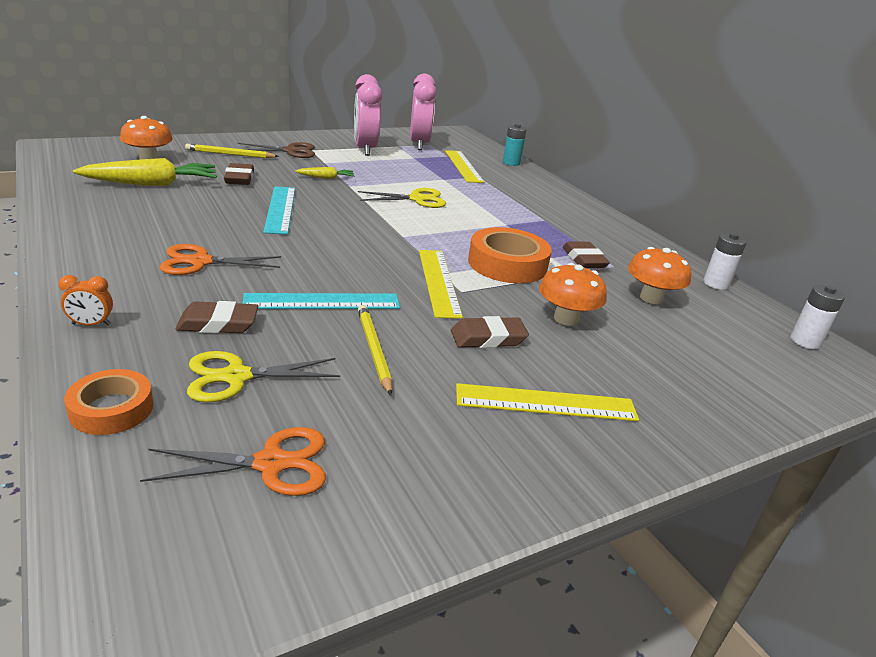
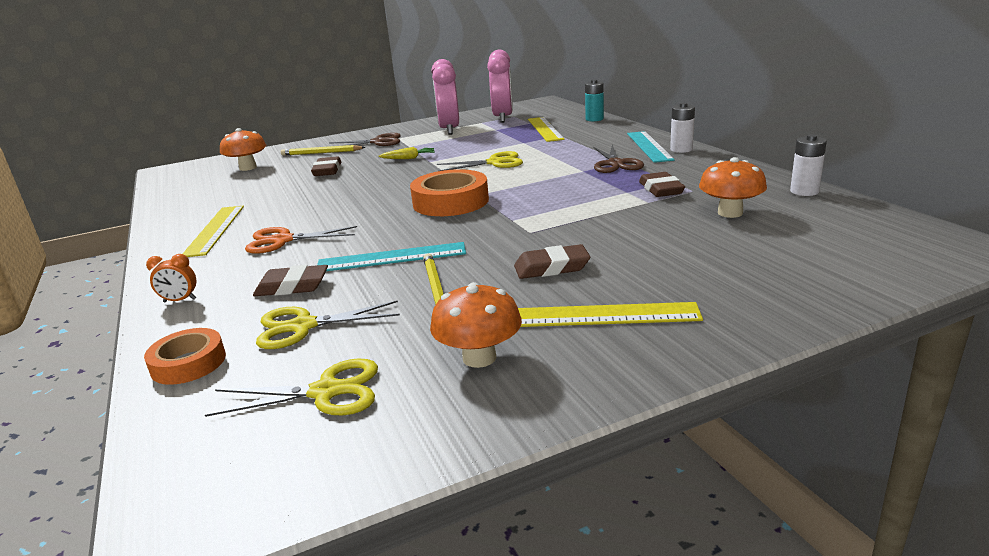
camera: 10 degrees right, 5 degrees down
yellow carrot [73,158,217,186] -> none
orange scissors [140,427,326,496] -> yellow scissors [205,358,378,417]
turquoise ruler [263,186,295,235] -> turquoise ruler moved to [627,131,675,163]
yellow ruler [419,250,463,319] -> yellow ruler moved to [183,206,244,257]
orange tape [468,227,552,283] -> orange tape moved to [410,169,489,216]
orange mushroom [539,263,607,326] -> orange mushroom moved to [430,282,522,368]
white battery [790,285,845,349] -> white battery moved to [670,103,695,153]
none -> brown scissors [593,144,644,173]

